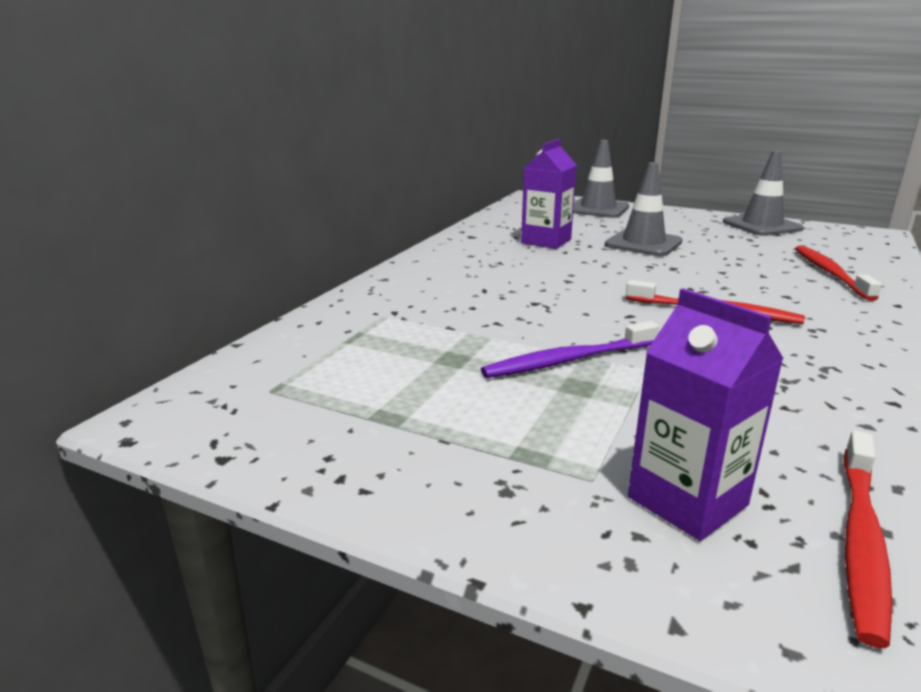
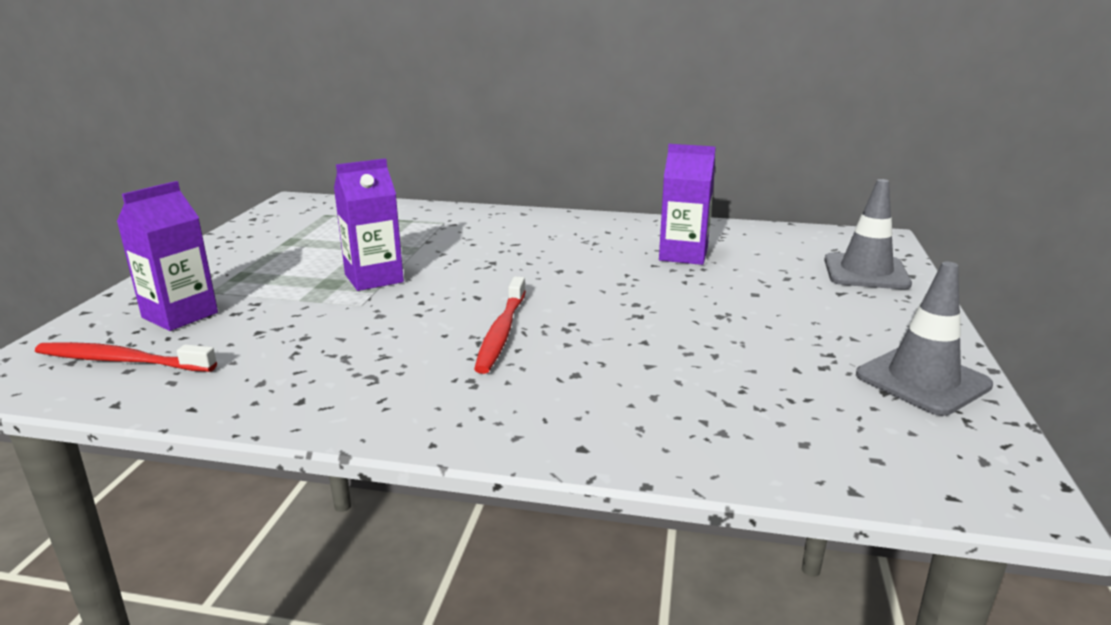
camera: 75 degrees right, 0 degrees up
purple toothbrush [481,321,659,378] -> purple carton [334,158,404,291]
grey traffic cone [605,162,683,256] -> none
red toothbrush [795,245,882,301] -> none

